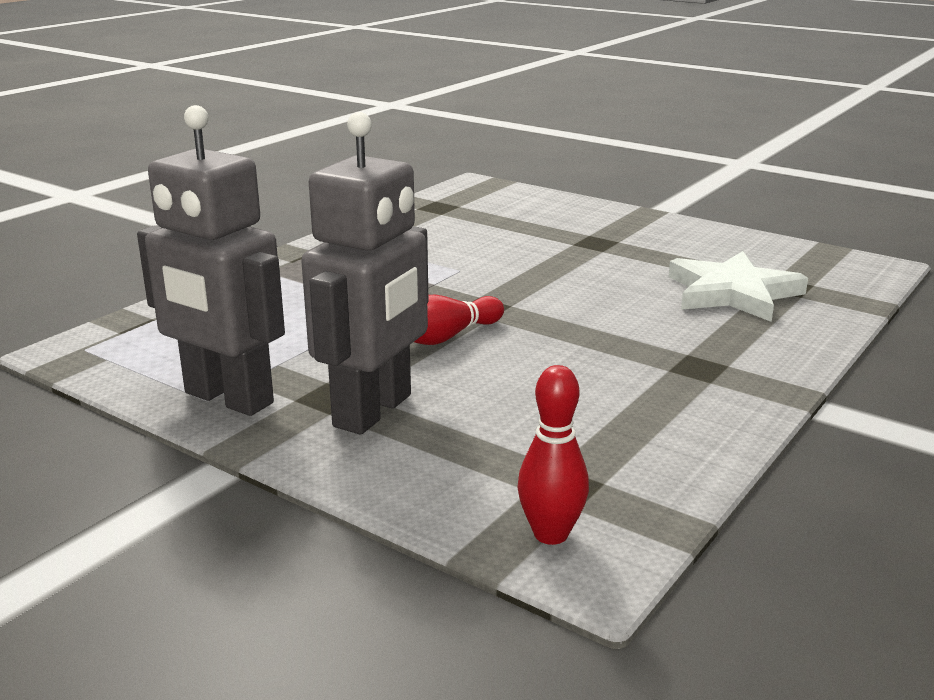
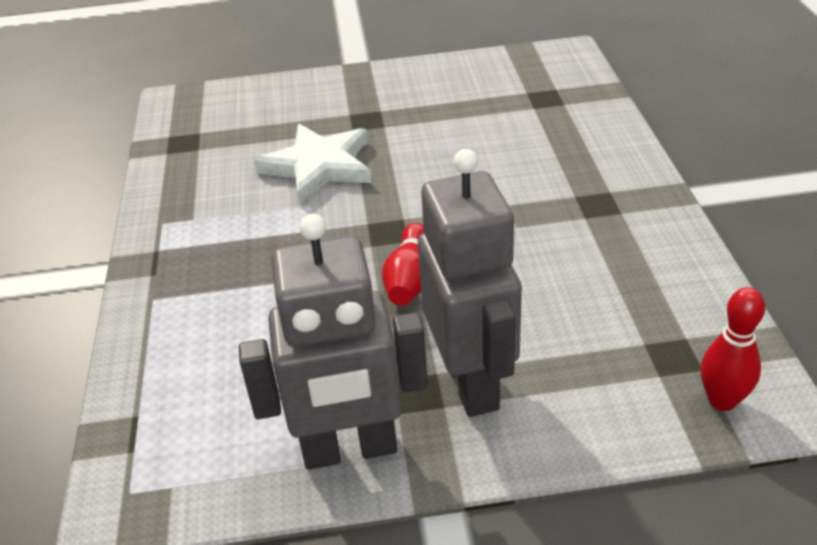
camera: 40 degrees left, 15 degrees up
white star [668,251,808,322] -> white star moved to [254,124,372,204]

